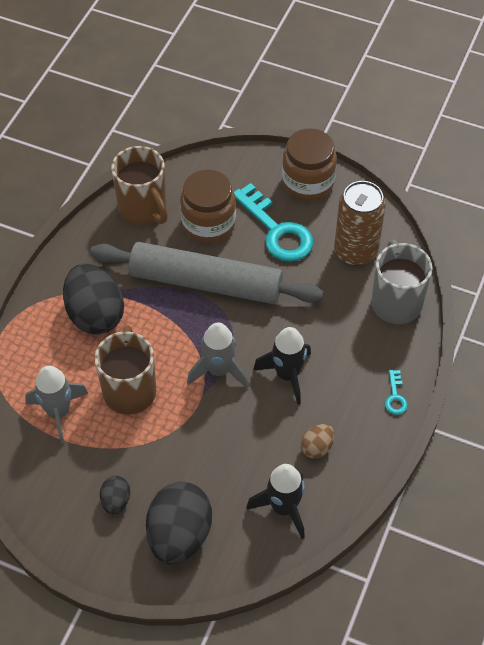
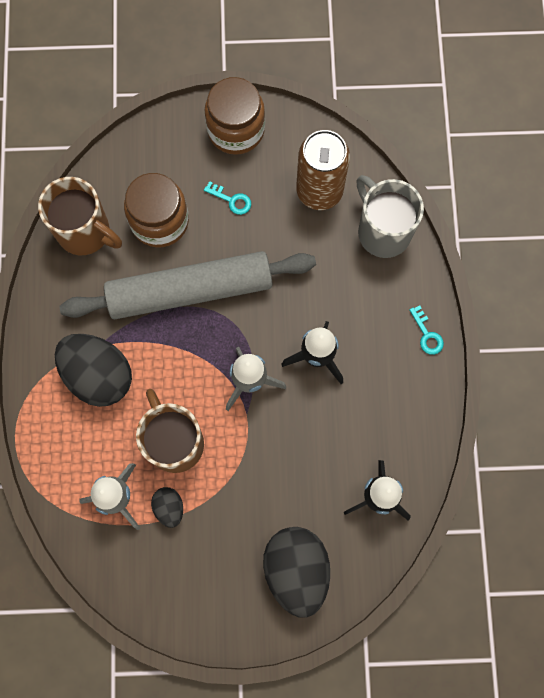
camera: 25 degrees left, 20 degrees up
black egg [100,476,130,514] -> black egg moved to [151,487,183,528]
turquoise key [234,183,313,262] -> turquoise key [204,181,251,215], size x0.44
brown egg [300,424,334,459] -> none

